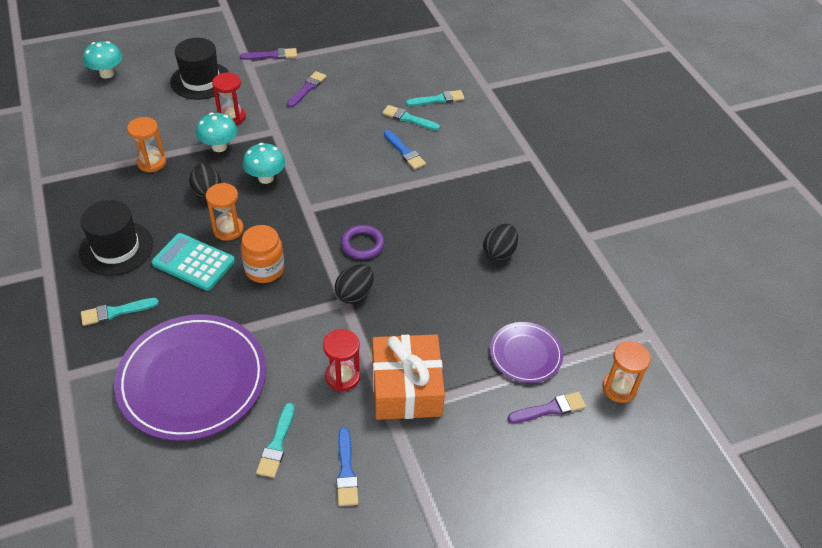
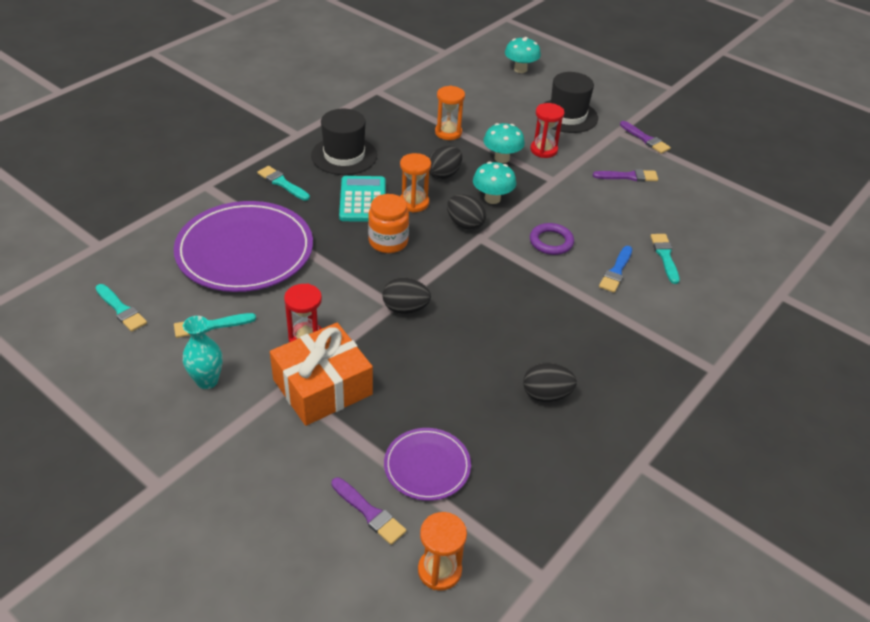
camera: 60 degrees right, 5 degrees down
blue brush [336,428,358,506] -> turquoise vase [183,316,223,389]
purple ring [341,225,385,259] -> purple ring moved to [530,223,574,255]
turquoise brush [406,90,465,106] -> turquoise brush moved to [96,284,147,332]
none -> black egg [447,194,486,230]

